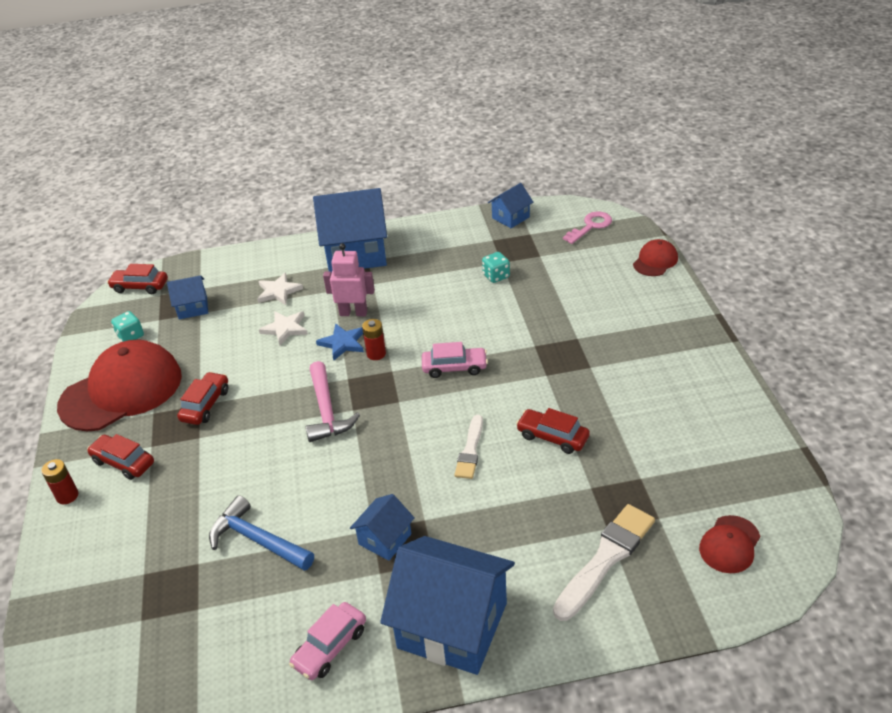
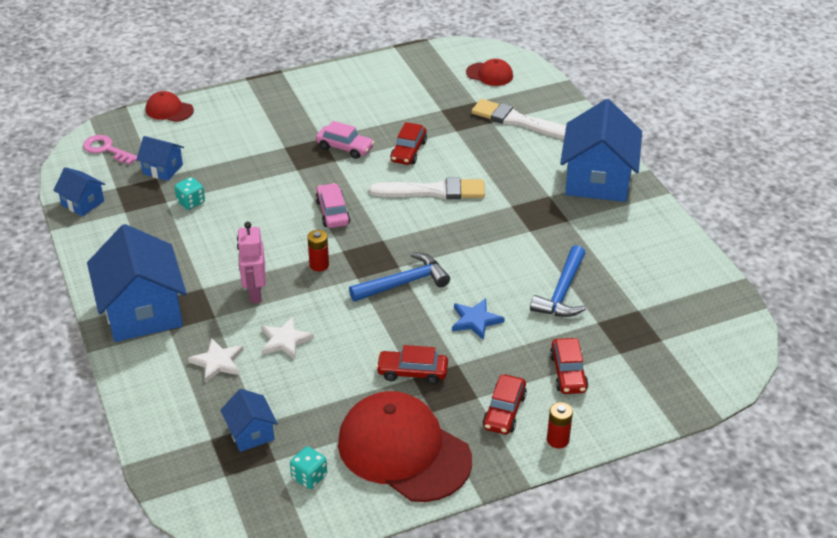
camera: 105 degrees left, 0 degrees up
red car [107,264,168,294] -> red car moved to [550,338,588,394]
pink car [289,602,366,680] -> pink car moved to [316,121,375,159]
pink hammer [306,361,360,442] -> blue hammer [349,252,450,302]
blue star [316,323,364,361] -> blue star moved to [452,298,505,340]
blue house [350,494,415,561] -> blue house moved to [136,136,184,181]
white brush [454,415,483,479] -> white brush [369,178,485,199], size x1.62

